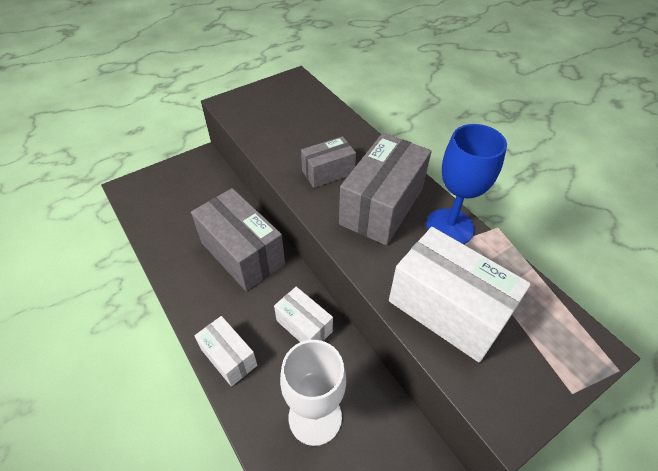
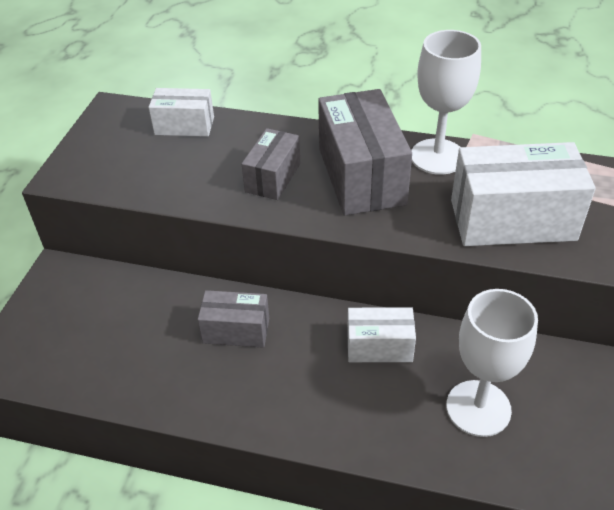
camera: 40 degrees left, 5 degrees down
grey box [191,188,285,291] -> grey box [198,290,269,348], size x0.57
white box [194,316,257,387] -> white box moved to [149,88,214,137]
blue goblet [426,124,507,244] -> white goblet [411,30,481,175]

